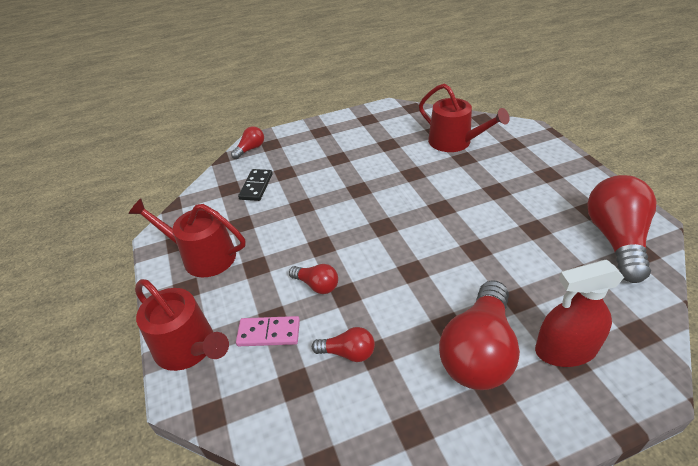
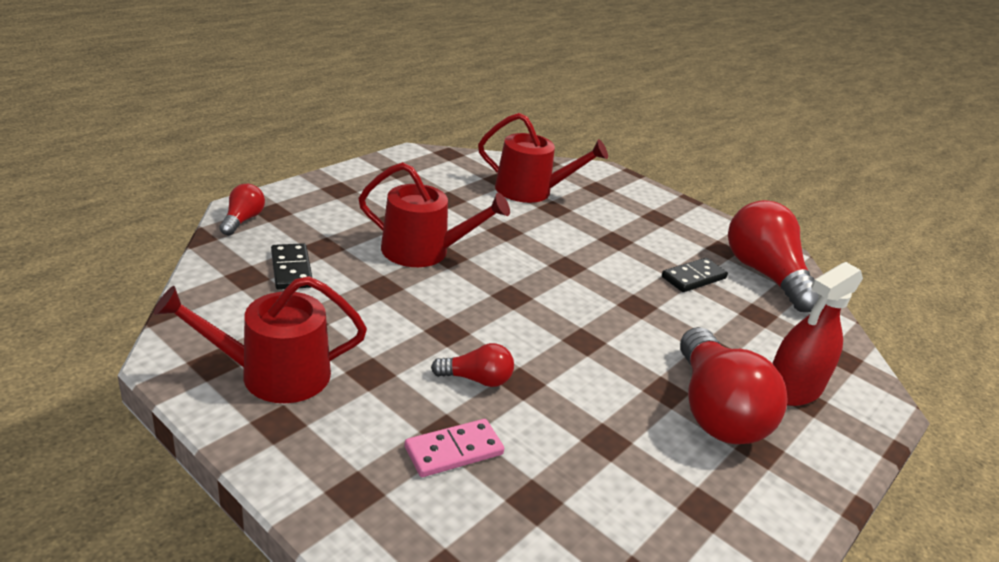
camera: 35 degrees left, 10 degrees down
red watering can [135,279,229,371] -> red watering can moved to [358,162,510,267]
red light bulb [312,327,375,362] -> none
none -> black domino [662,258,728,292]

